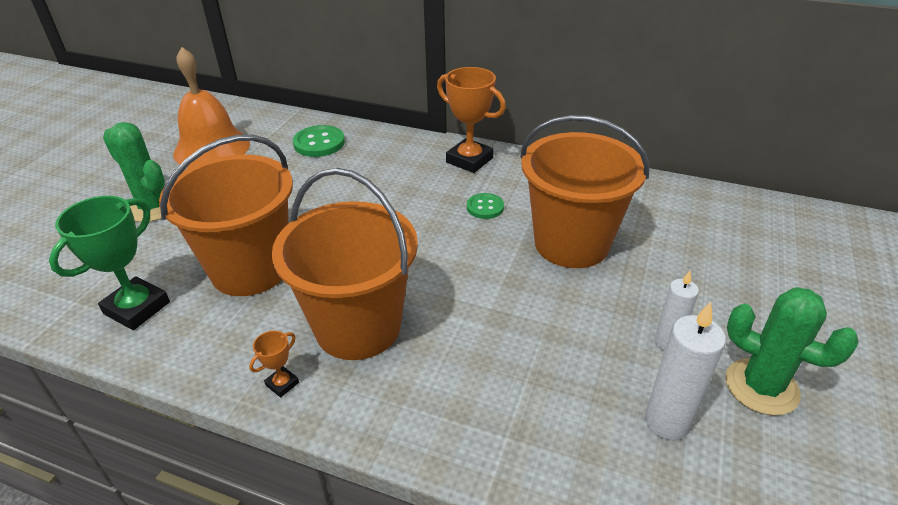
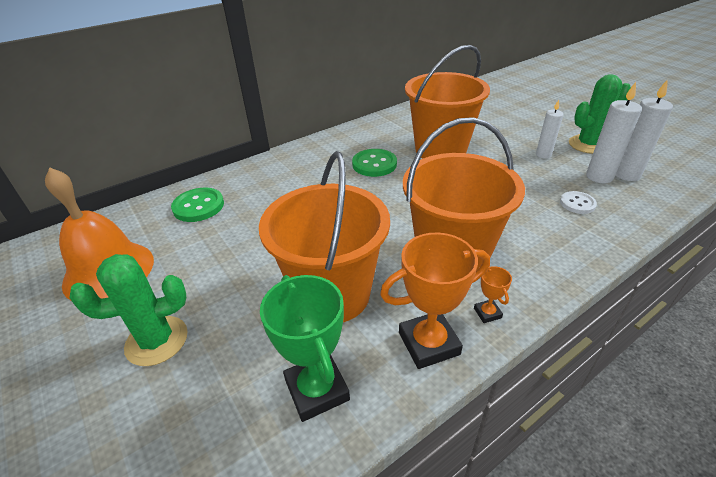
camera: 55 degrees left, 0 degrees up
orange trophy [437,67,506,173] -> orange trophy moved to [380,233,490,369]
green button [467,193,504,219] -> green button [352,149,397,177], size x1.57
none -> white button [560,191,597,214]
none -> white candle [615,79,673,181]

